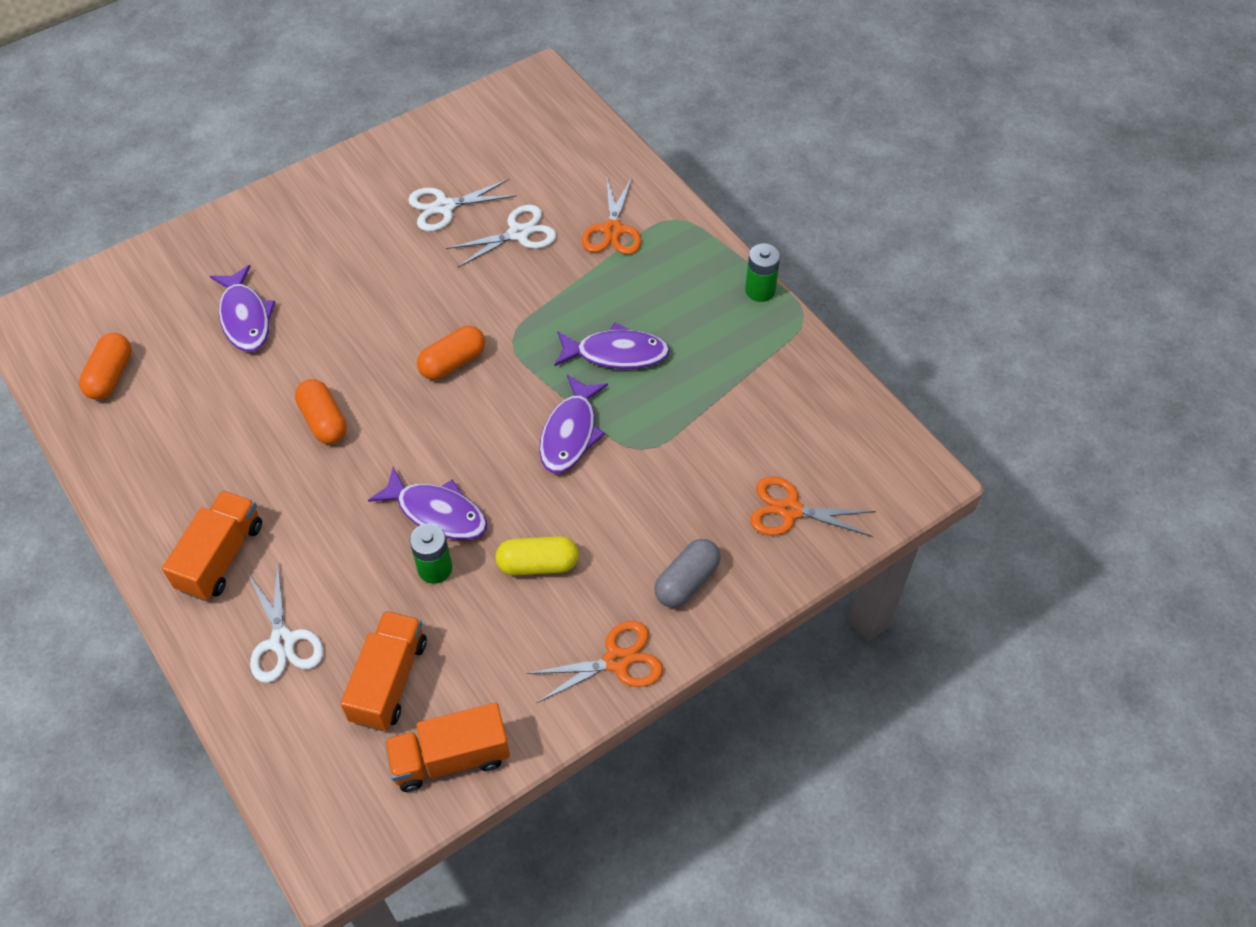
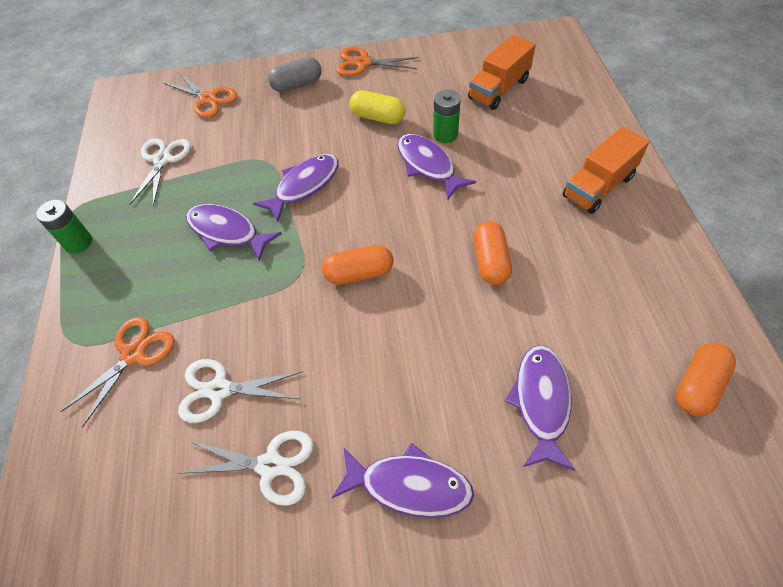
camera: 150 degrees left, 0 degrees up
white scissors [248,564,324,683] -> white scissors moved to [130,138,191,206]
orange truck [384,703,510,792] -> none
none -> purple fish [332,443,474,518]

